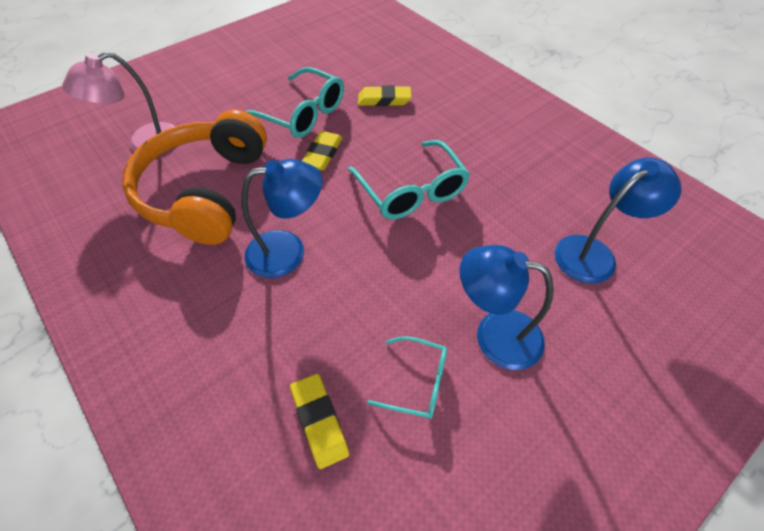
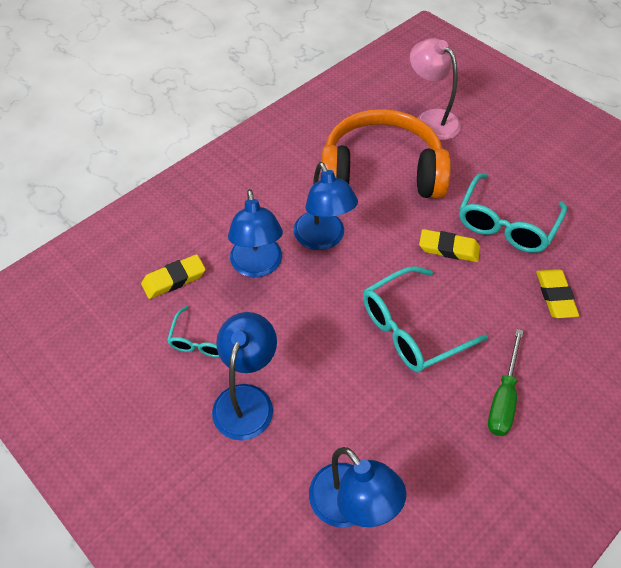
camera: 85 degrees right, 0 degrees up
none -> blue lamp [228,189,283,277]
none -> green screwdriver [488,329,523,436]

